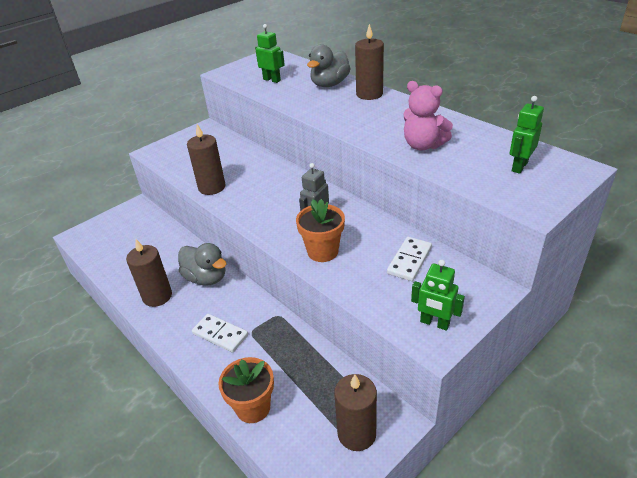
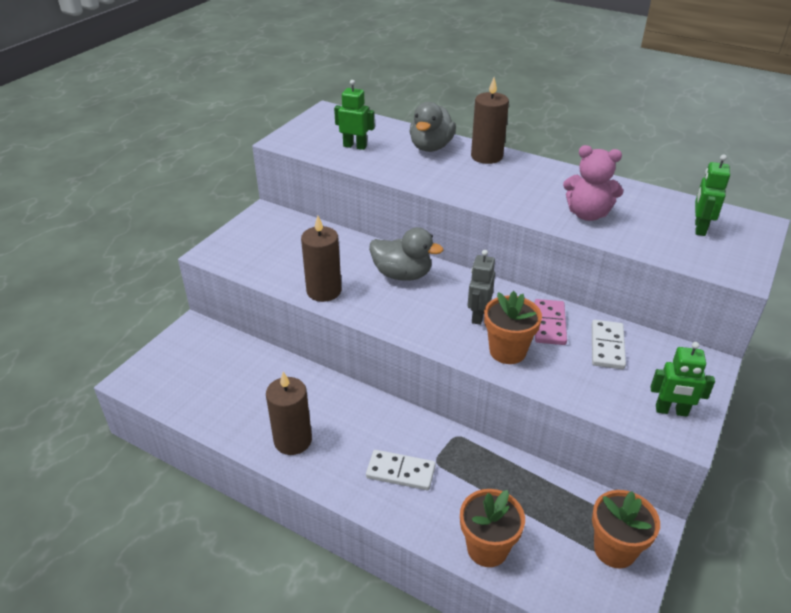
camera: 20 degrees left, 0 degrees up
grey duck [178,243,227,286] -> grey duck moved to [369,227,443,281]
brown candle [334,374,377,451] -> orange flower pot [592,490,660,569]
none -> pink domino [534,299,567,345]

